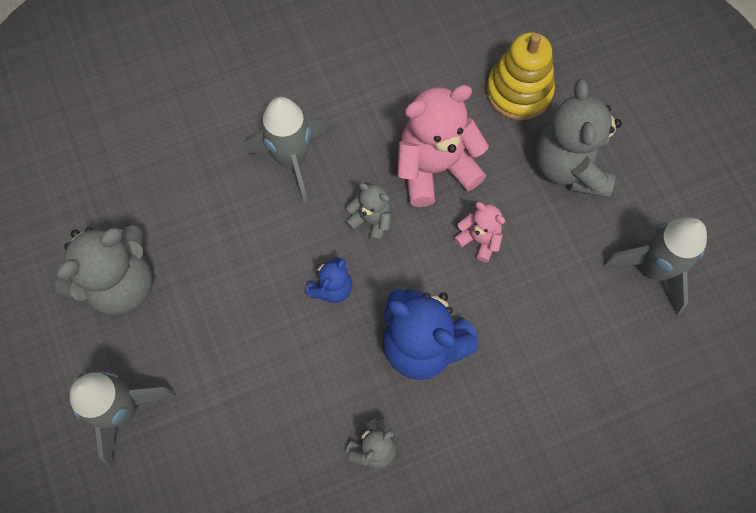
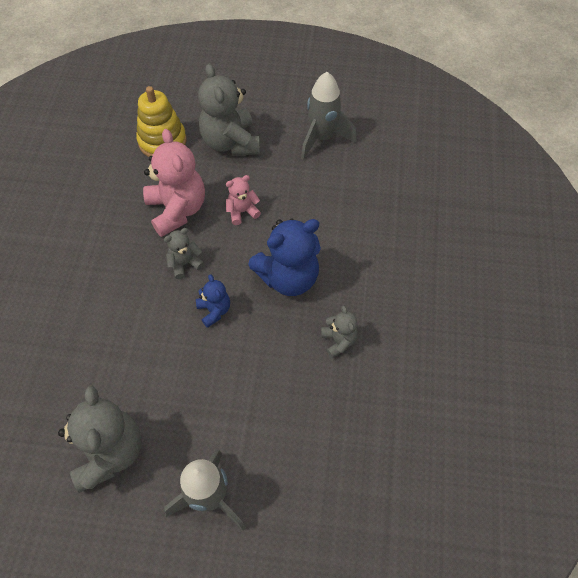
camera: 60 degrees left, 10 degrees down
grey rocket [245,97,327,203] -> none
pink teddy bear [397,85,489,207] -> pink teddy bear turned 150 degrees clockwise [143,129,205,237]
grey teddy bear [535,79,622,198] -> grey teddy bear turned 45 degrees clockwise [198,64,260,156]

